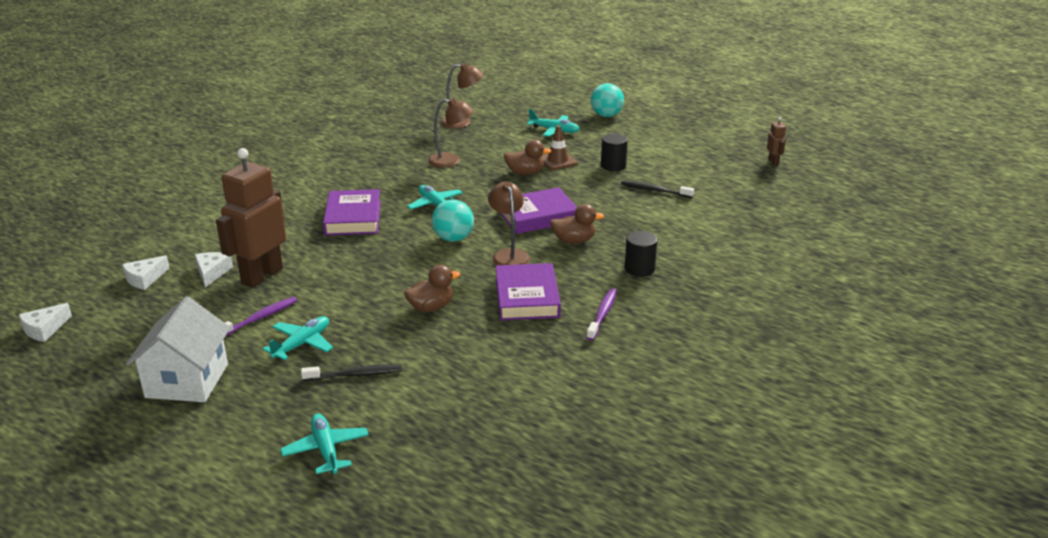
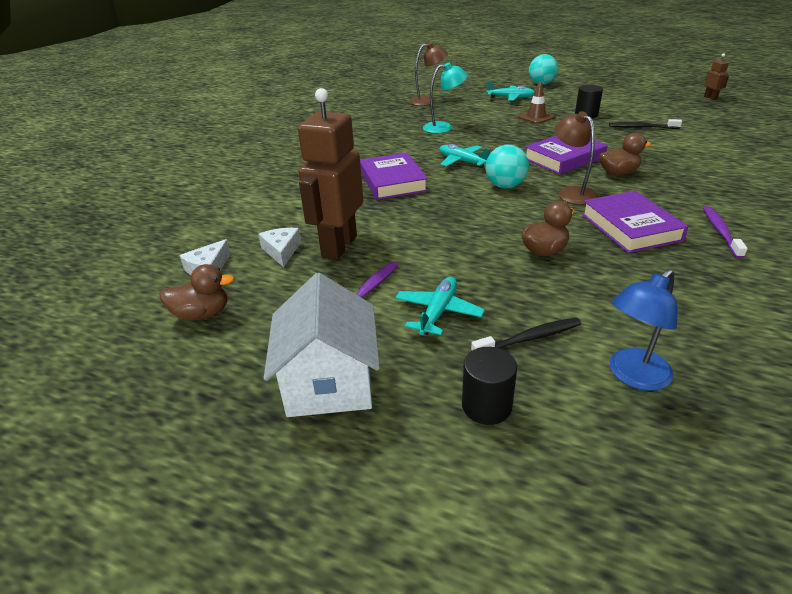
camera: 10 degrees left, 5 degrees up
white cheese [19,303,72,342] -> none
turquoise plane [280,413,369,474] -> none
brown lamp [428,98,474,167] -> turquoise lamp [423,62,468,133]
brown duck [504,139,551,175] -> brown duck moved to [159,264,234,321]
black cylinder [625,231,657,277] -> black cylinder moved to [462,347,517,425]
none -> blue lamp [610,269,678,391]

